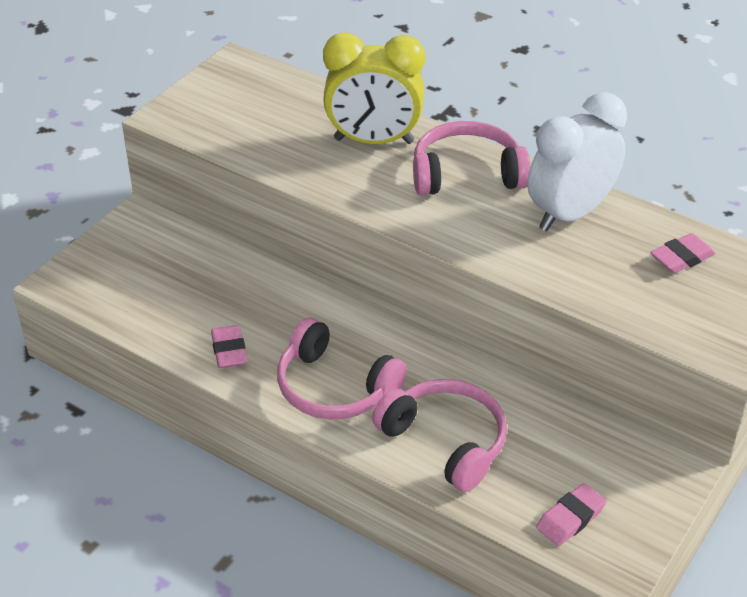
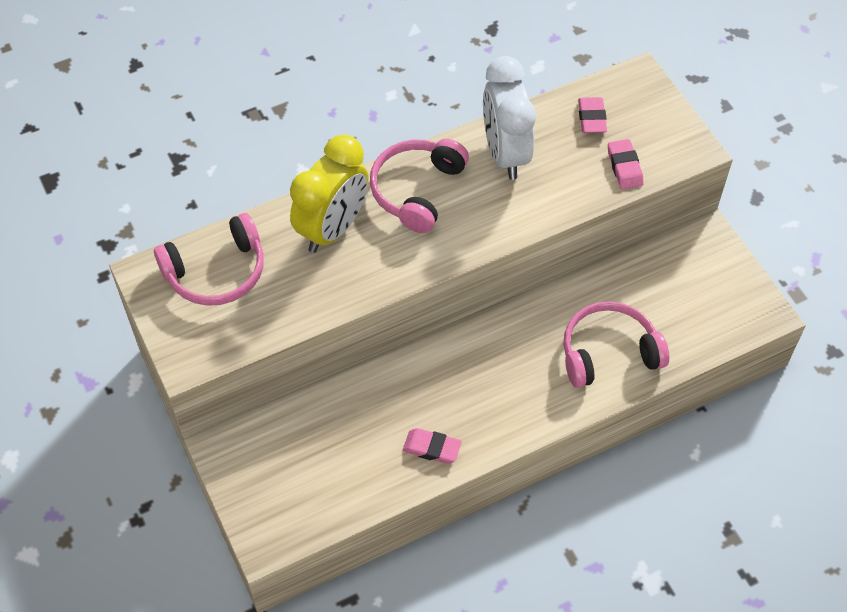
camera: 60 degrees left, 15 degrees up
pink headphones [277,318,407,420] -> pink headphones moved to [154,213,264,306]
pink eraser [536,483,606,546] -> pink eraser moved to [608,139,644,189]

